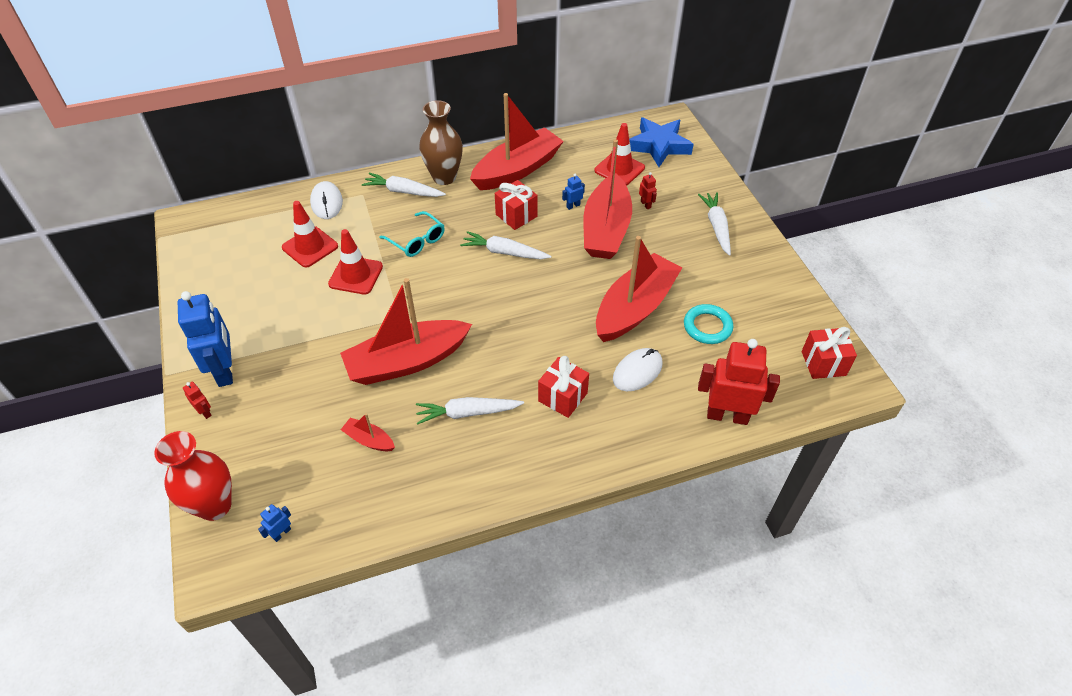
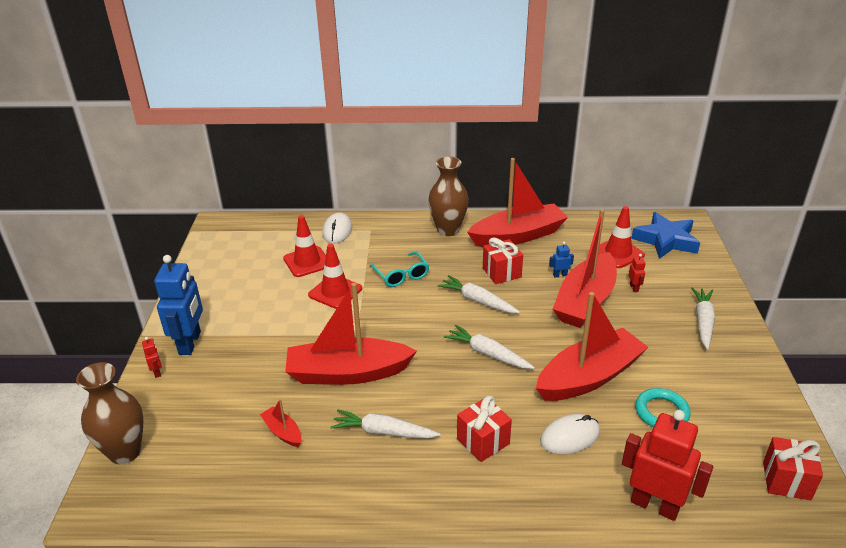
camera: 20 degrees right, 15 degrees down
red vase [154,431,232,521] -> brown vase [76,362,143,464]
blue robot [258,504,291,542] -> none
white carrot [362,173,446,197] -> white carrot moved to [444,325,535,369]

